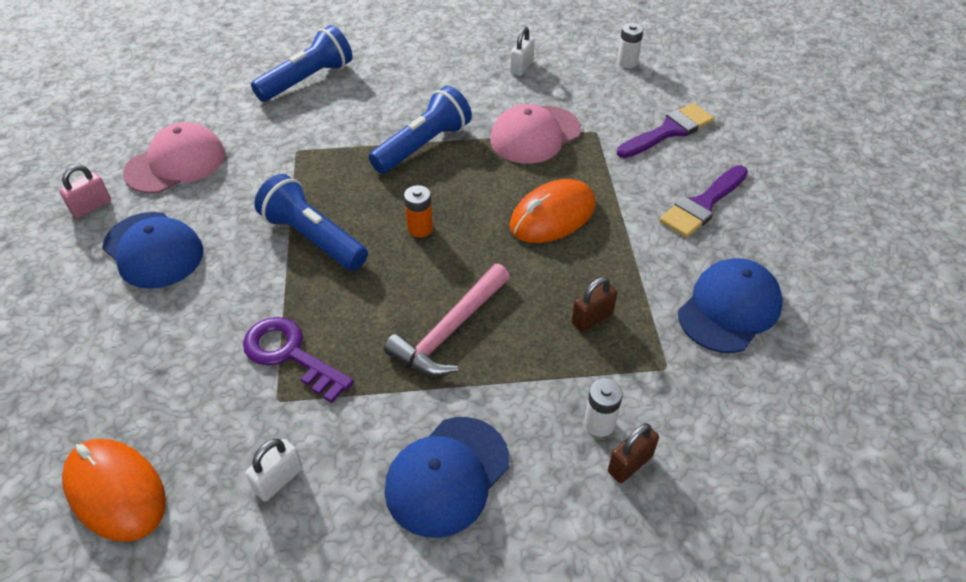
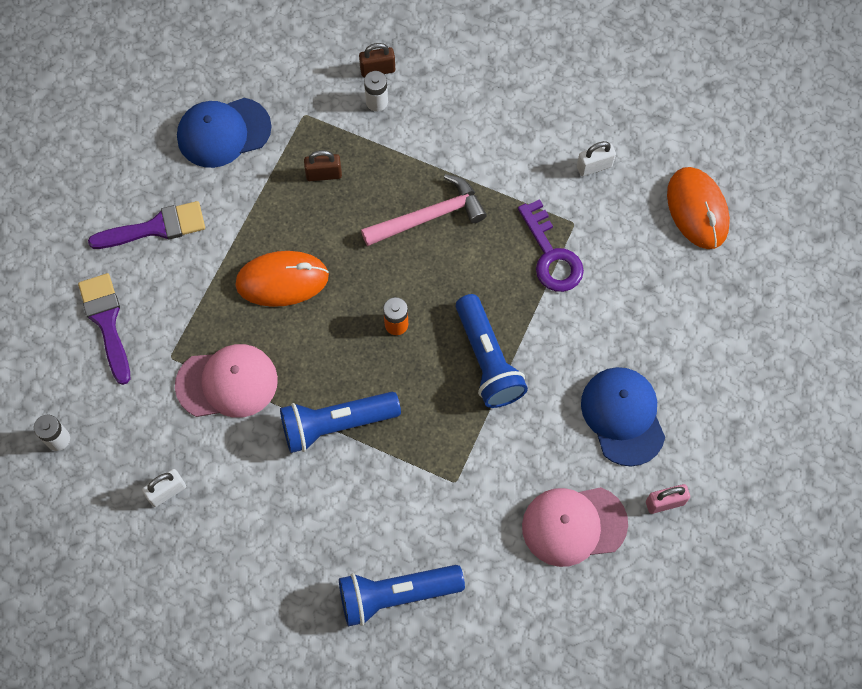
camera: 150 degrees left, 20 degrees up
blue cap [384,417,509,538] -> none
purple brush [617,103,714,158] -> purple brush turned 75 degrees clockwise [78,273,130,385]

